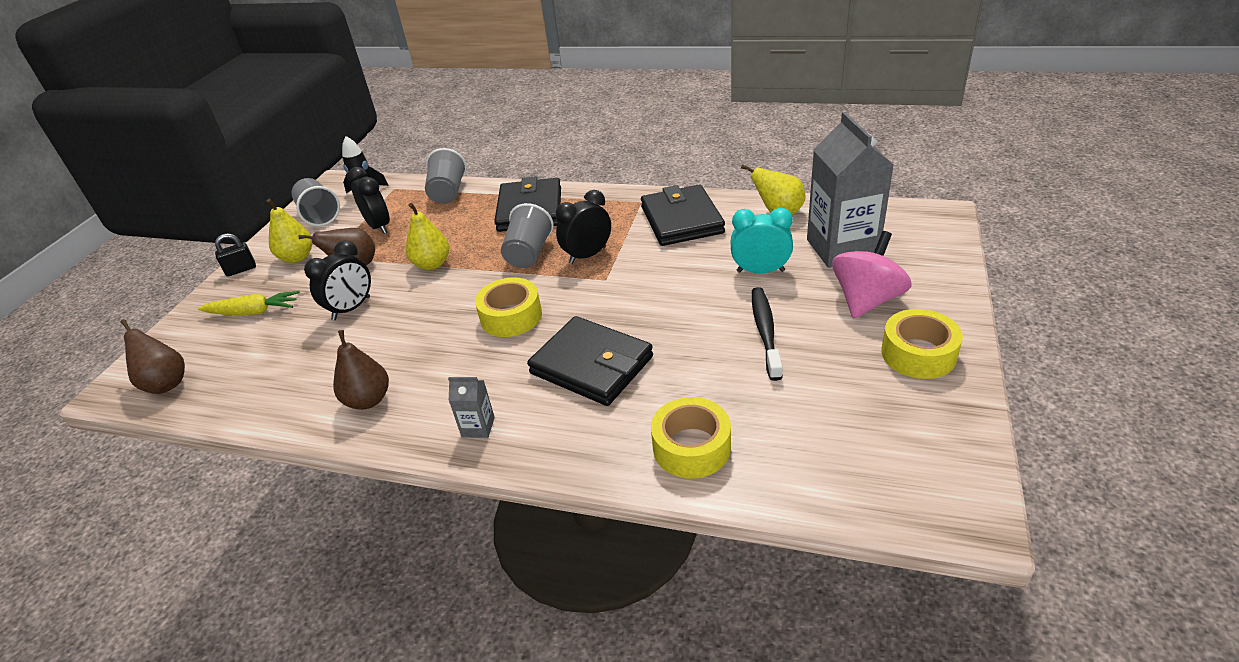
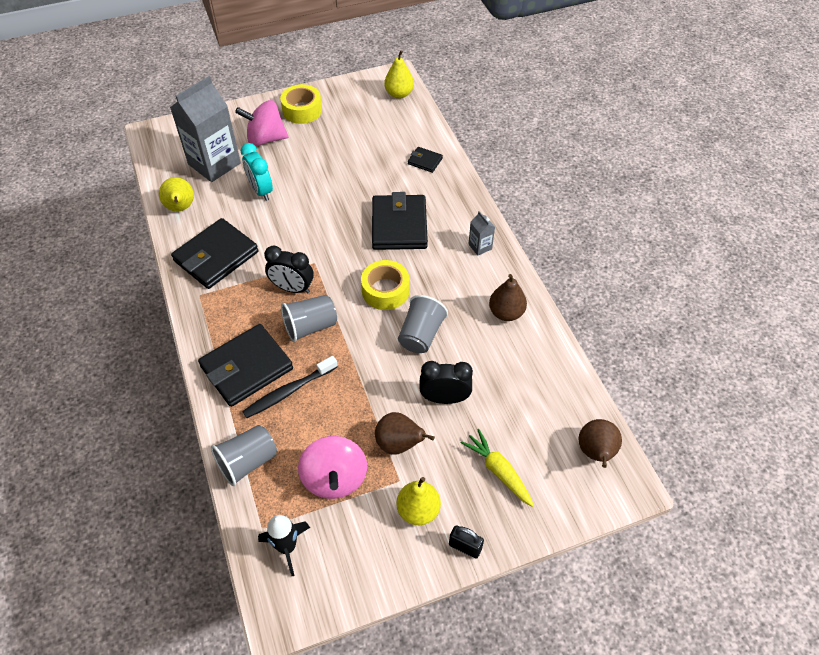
camera: 130 degrees left, 15 degrees up
grey cup [292,178,340,226] -> grey cup moved to [398,295,448,353]
black clock [347,167,390,234] -> pink spinning top [298,436,367,499]
yellow pear [406,203,450,270] -> yellow pear moved to [384,50,414,99]
yellow tape [651,397,731,478] -> black wallet [408,147,443,173]
black toothbrush [752,287,783,381] -> black toothbrush moved to [242,356,338,418]

